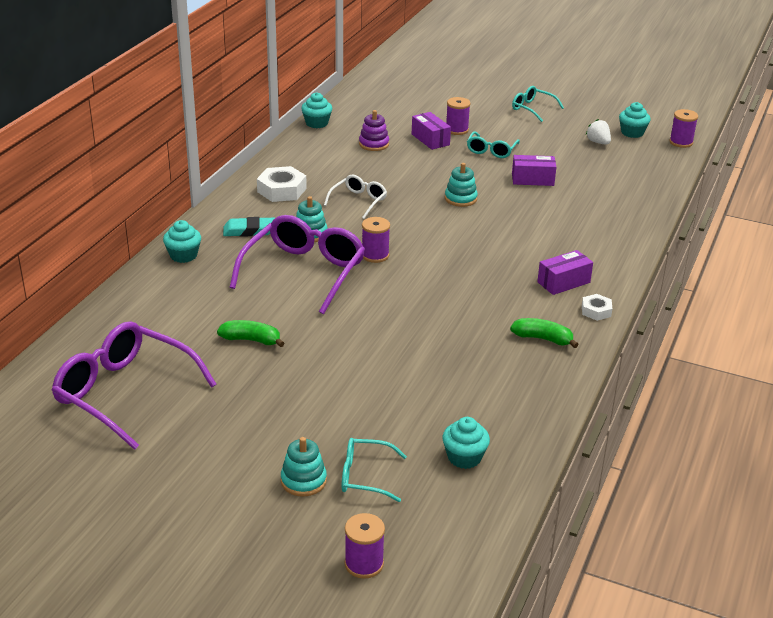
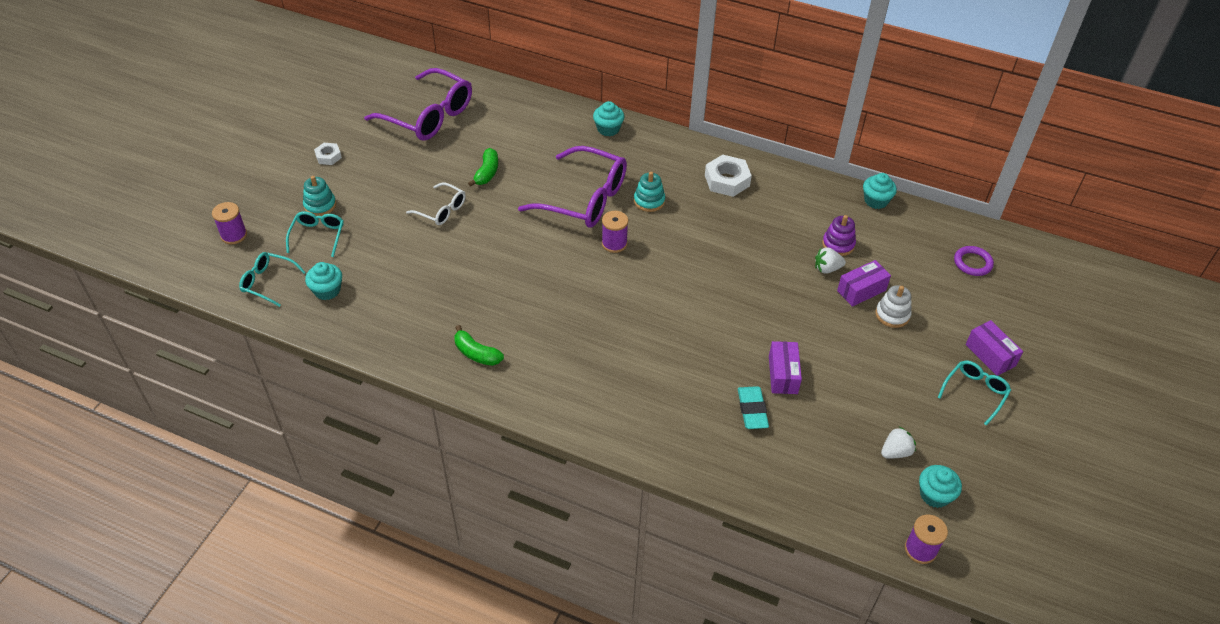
camera: 90 degrees right, 15 degrees up
purple glasses [52,321,217,450] -> purple glasses turned 90 degrees clockwise [364,68,472,141]
turquoise eraser [223,217,275,237] -> turquoise eraser moved to [738,386,769,429]
white glasses [324,174,387,219] -> white glasses moved to [406,183,466,225]
turquoise stacking toy [445,163,478,207] -> none
purple spool [446,97,471,135] -> white stacking toy [875,285,912,328]
turquoise glasses [467,131,520,158] -> turquoise glasses moved to [239,252,306,307]
green banana [510,318,579,348] -> green banana turned 105 degrees clockwise [454,325,504,366]
purple box [537,250,593,295] -> purple box moved to [966,320,1023,376]
white nut [582,294,613,321] -> white nut moved to [314,143,342,165]
none -> white strawberry [815,247,846,274]
none -> purple ring [954,246,994,276]

